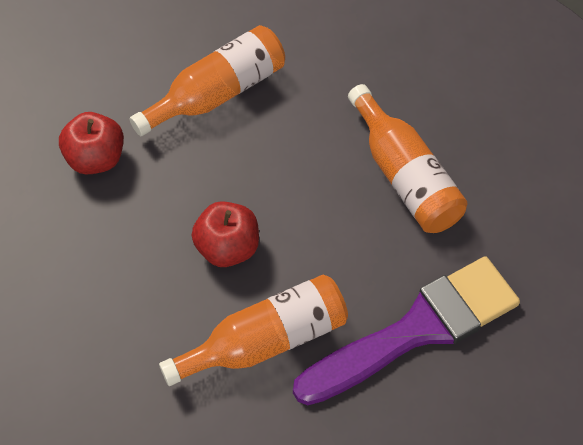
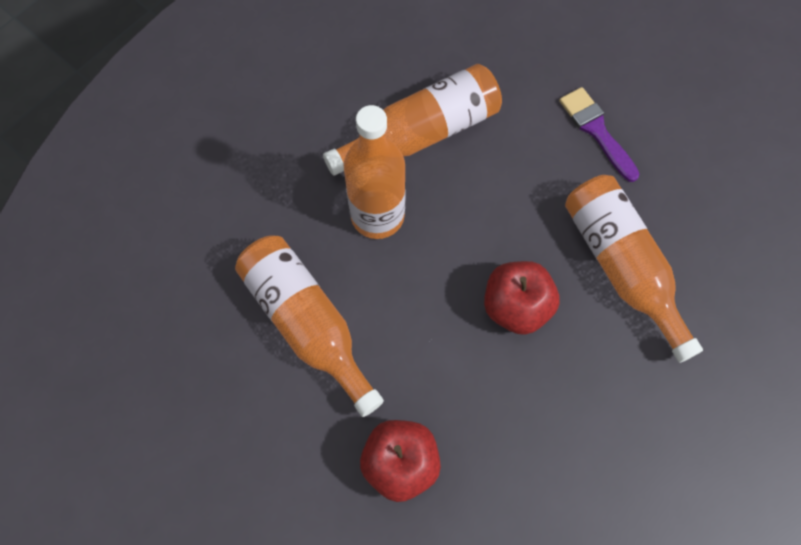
camera: 90 degrees left, 10 degrees up
purple brush [293,256,520,405] -> purple brush [559,87,639,182], size x0.48
none -> orange bottle [344,105,406,239]

